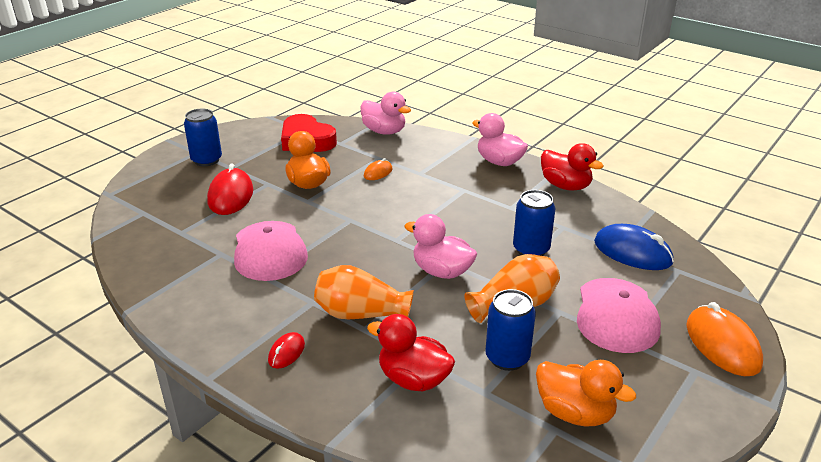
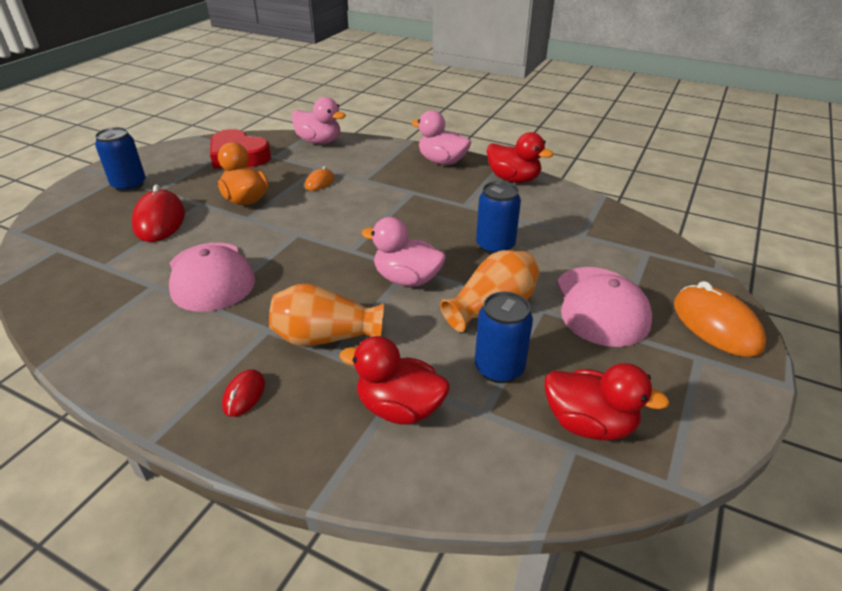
camera: 10 degrees left, 5 degrees up
orange duck [536,360,636,427] -> red duck [545,363,670,440]
blue mouse [594,224,674,270] -> none

